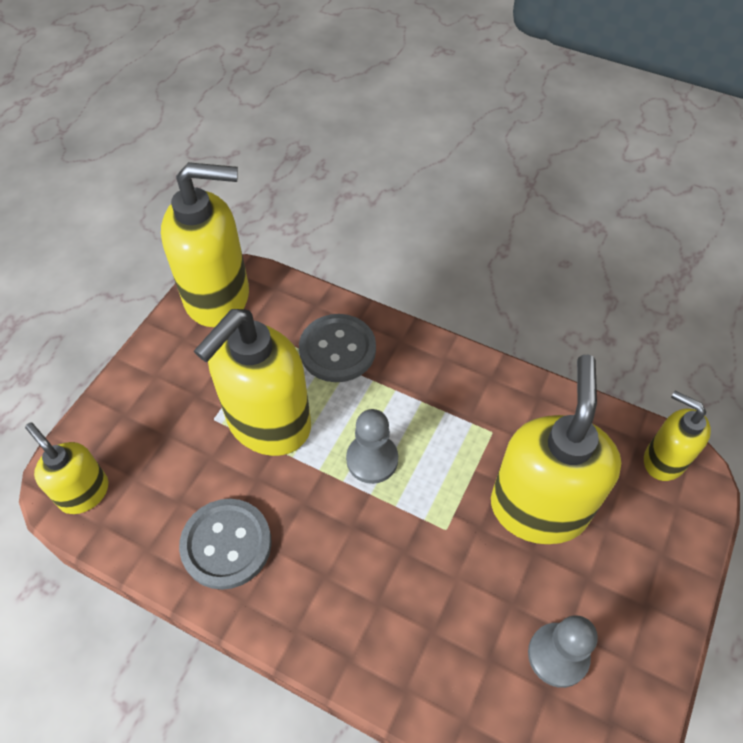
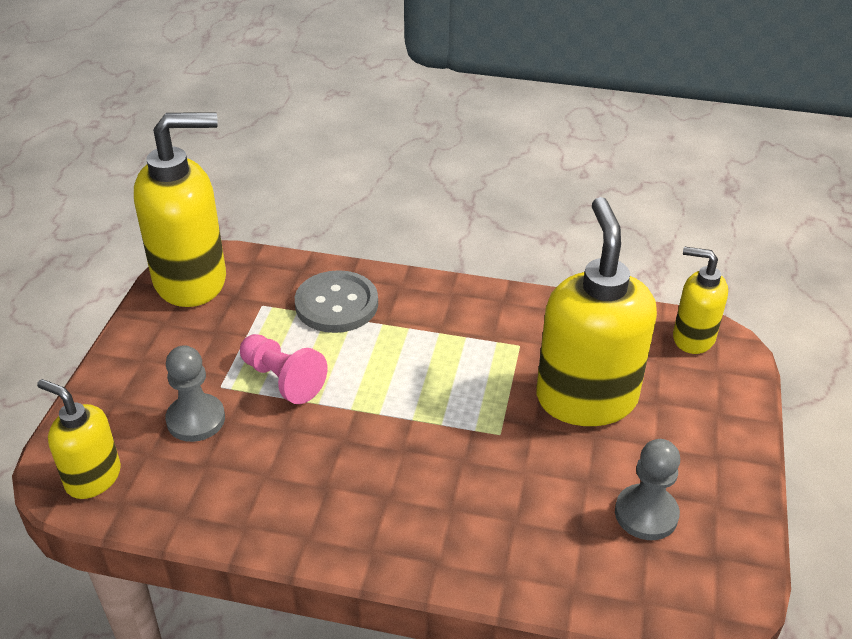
camera: 15 degrees left, 15 degrees down
grey button [179,499,272,590] -> none
yellow soap dispenser [194,309,311,456] -> pink pawn [240,334,327,404]
grey pawn [346,409,398,484] -> grey pawn moved to [165,345,225,442]

